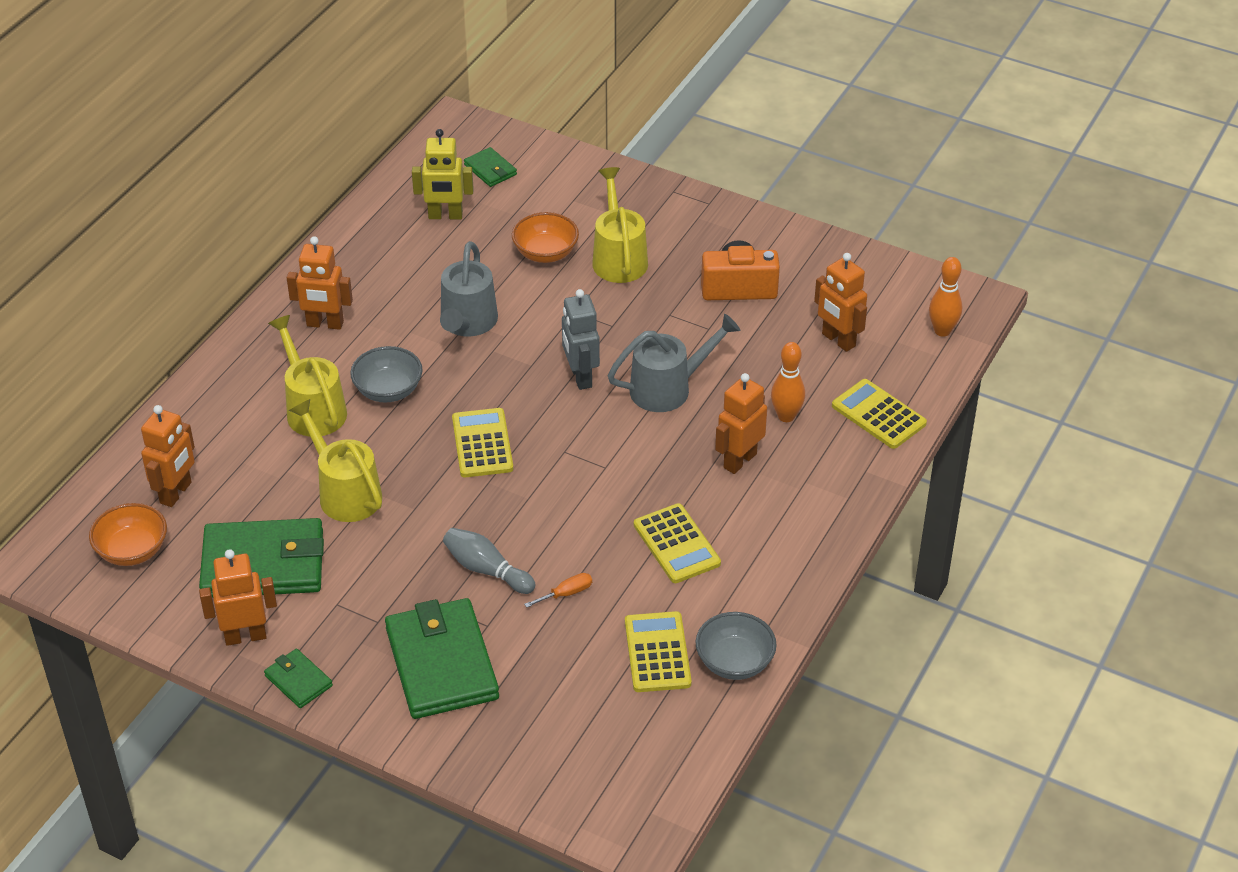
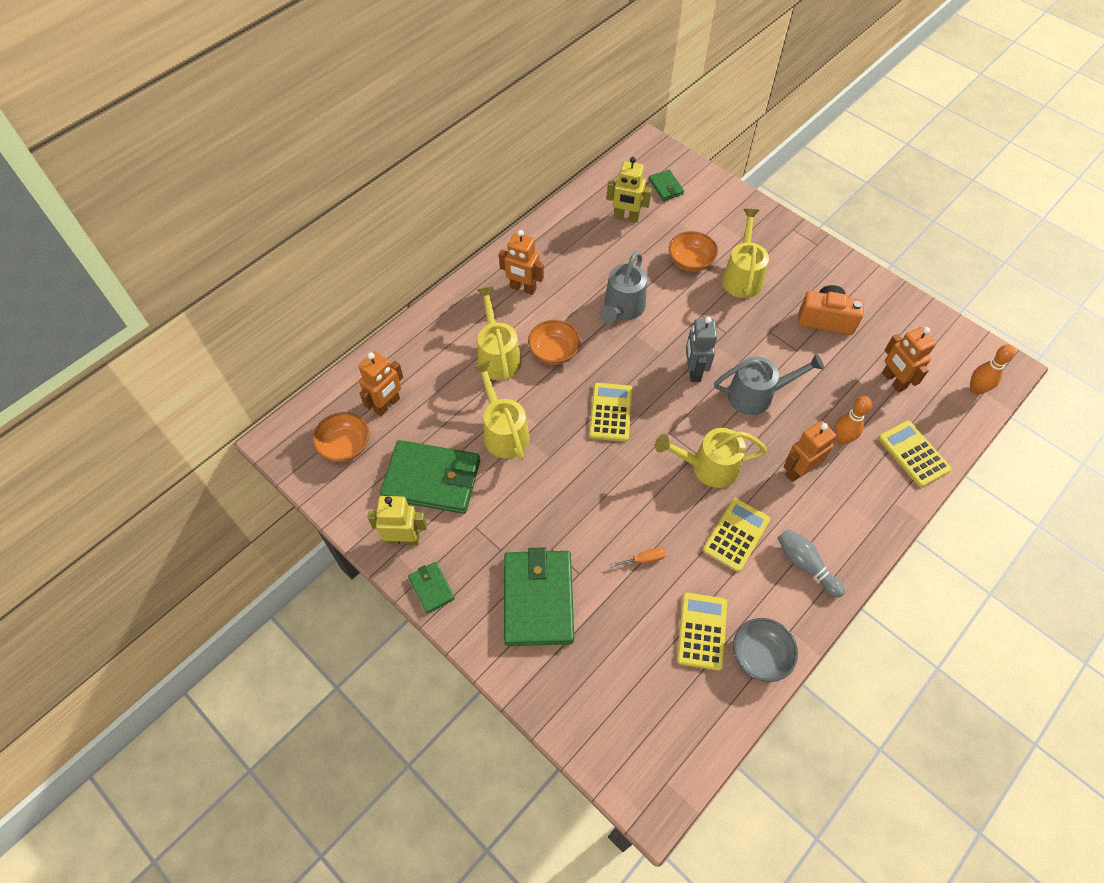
camera: 15 degrees right, 15 degrees up
orange robot [199,549,277,646] -> yellow robot [367,496,427,545]
grey bowl [350,346,423,402] -> orange bowl [528,320,581,365]
grey bowling pin [443,528,535,594] -> grey bowling pin moved to [777,528,845,598]
yellow calculator [634,503,721,583] -> yellow calculator turned 135 degrees counterclockwise [703,498,770,572]
none -> yellow watering can [655,428,767,488]

